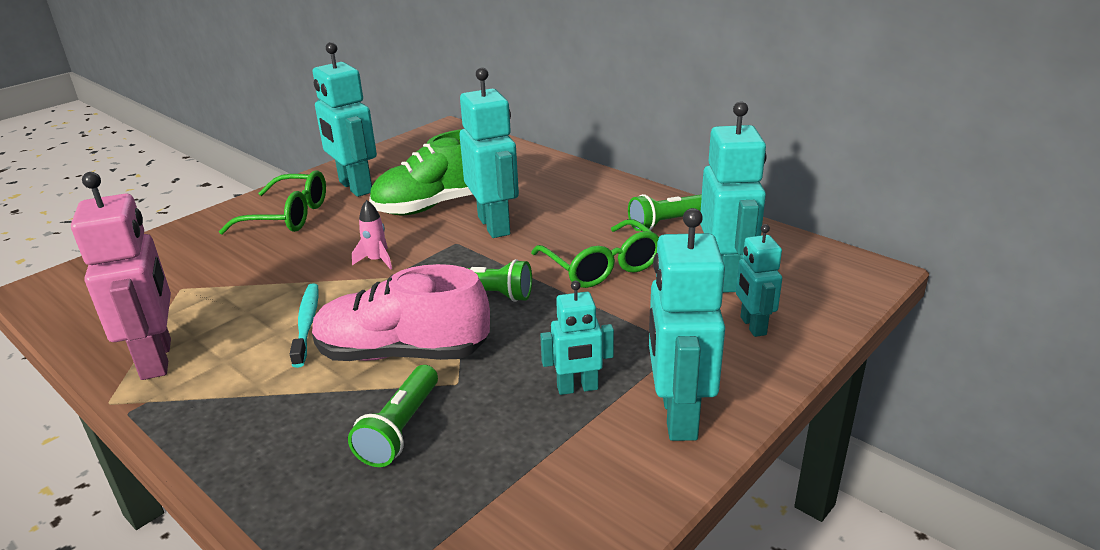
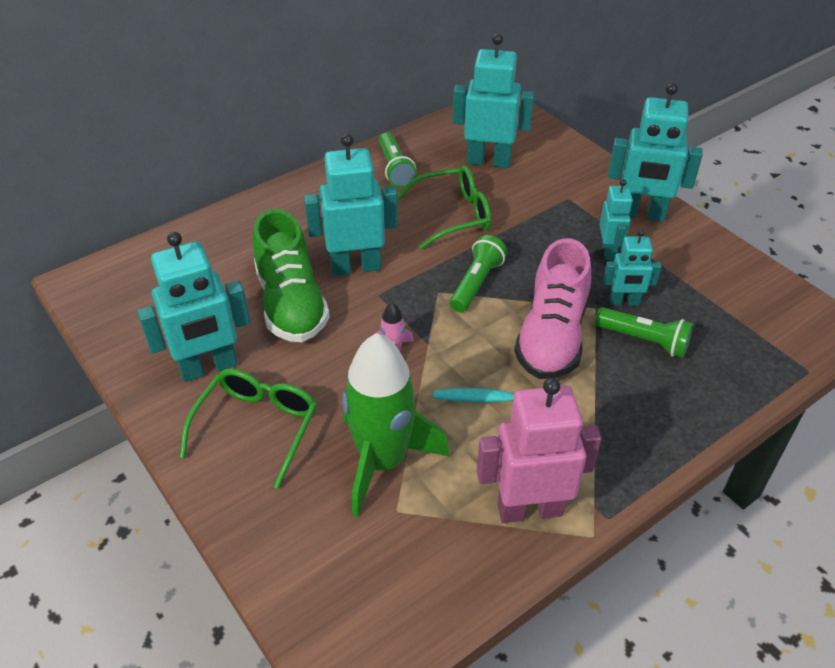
camera: 80 degrees left, 15 degrees up
turquoise robot [736,224,782,337] -> turquoise robot moved to [603,229,661,306]
none -> green rocket [342,333,450,517]

